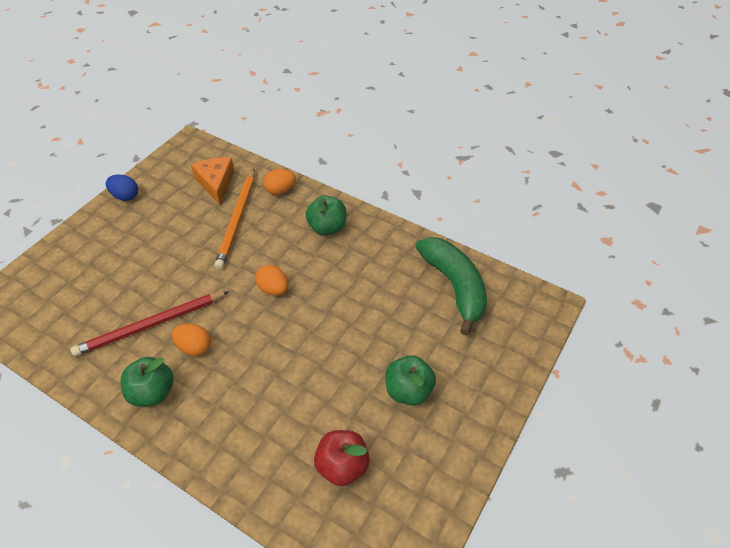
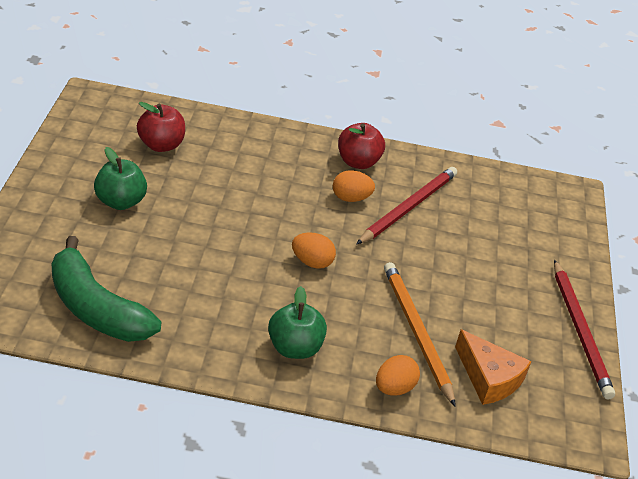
camera: 150 degrees right, 10 degrees down
blue egg [106,175,138,201] -> red pencil [554,260,615,399]
green apple [121,357,174,407] -> red apple [338,123,385,169]

